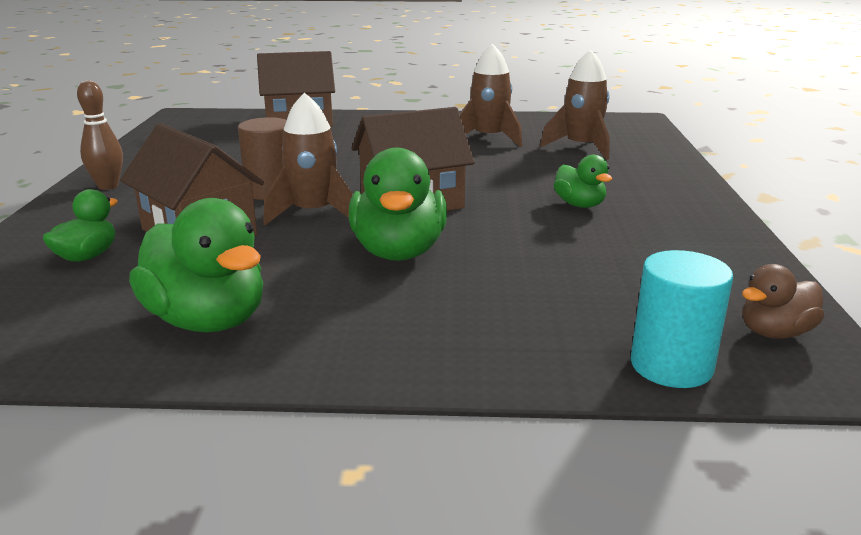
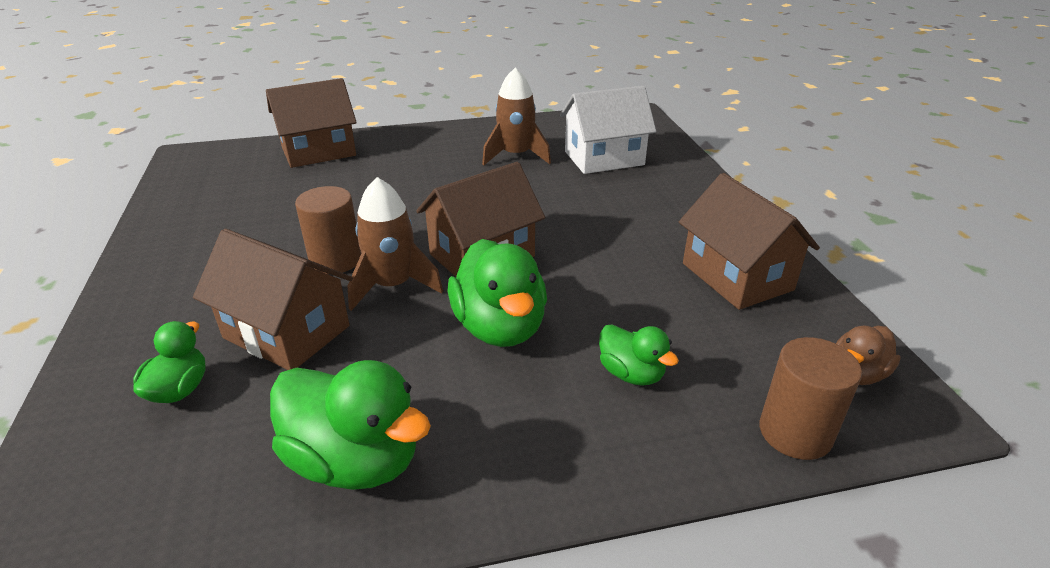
camera: 15 degrees left, 10 degrees up
brown bowling pin [77,80,123,190] -> none
brown rocket [540,49,610,160] -> white house [560,86,656,174]
green duck [554,155,612,208] -> green duck moved to [599,324,679,386]
turquoise cylinder [631,250,733,388] -> brown cylinder [759,337,862,460]
none -> brown house [679,173,820,310]

